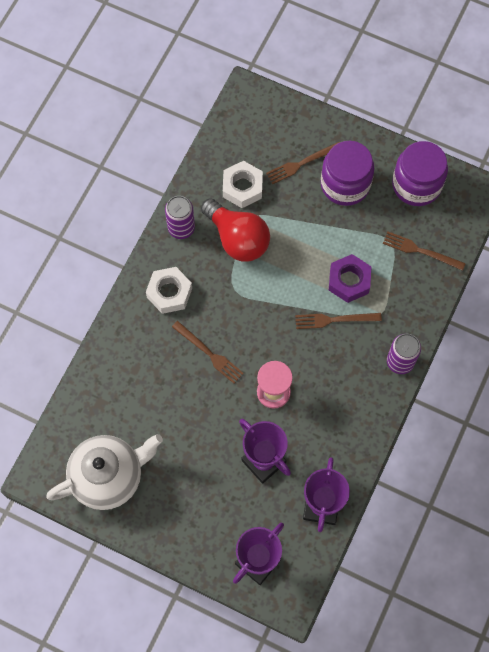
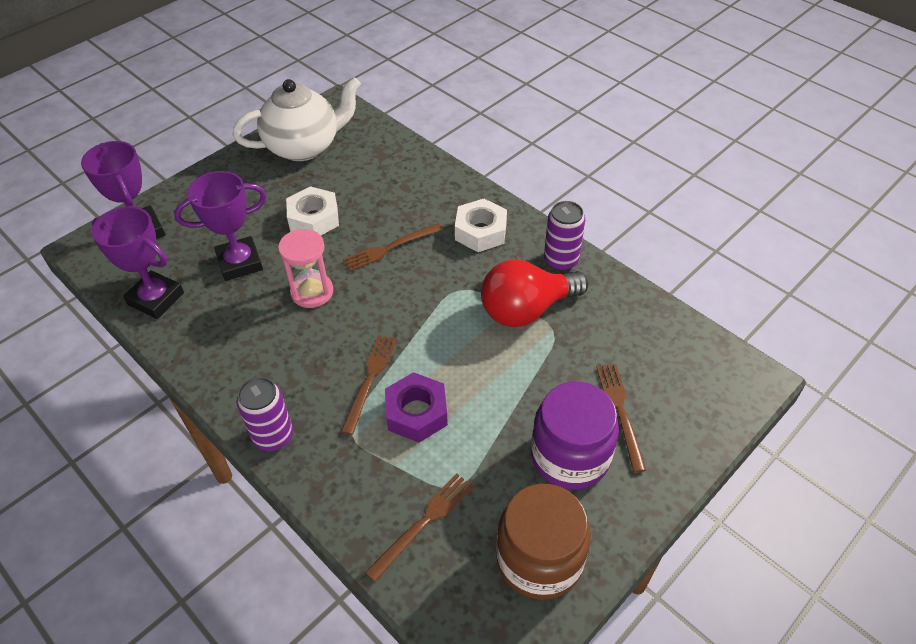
camera: 110 degrees right, 20 degrees down
white teapot [46,434,163,510] -> white teapot turned 105 degrees counterclockwise [233,77,361,161]
white nut [223,161,263,208] -> white nut moved to [286,186,339,235]
purple jar [392,141,448,206] -> brown jar [496,484,591,600]

